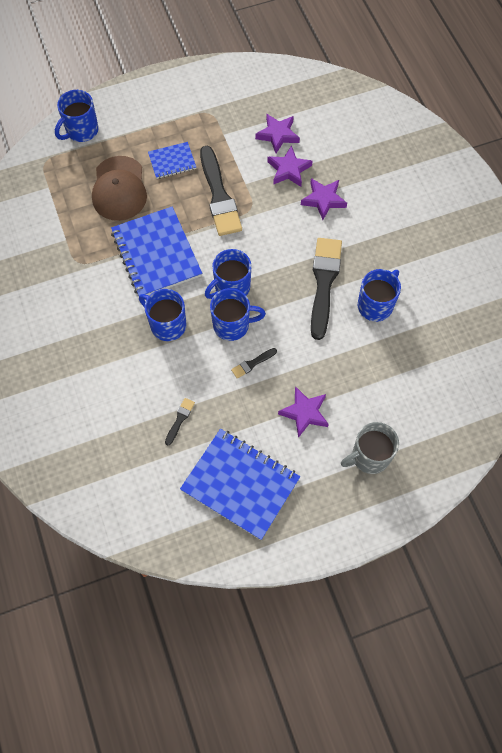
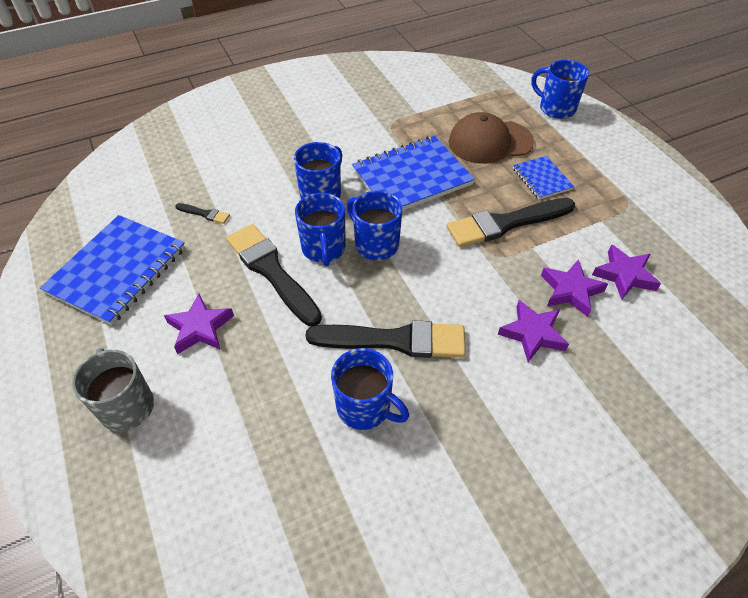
camera: 85 degrees right, 15 degrees down
black brush [231,348,277,379] -> black brush [226,224,322,326], size x2.32

